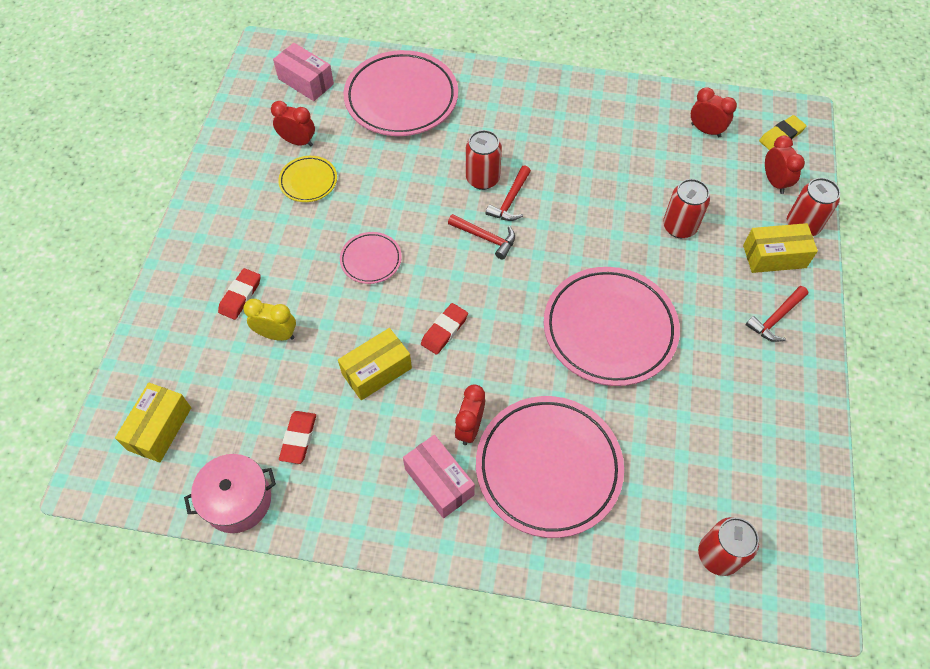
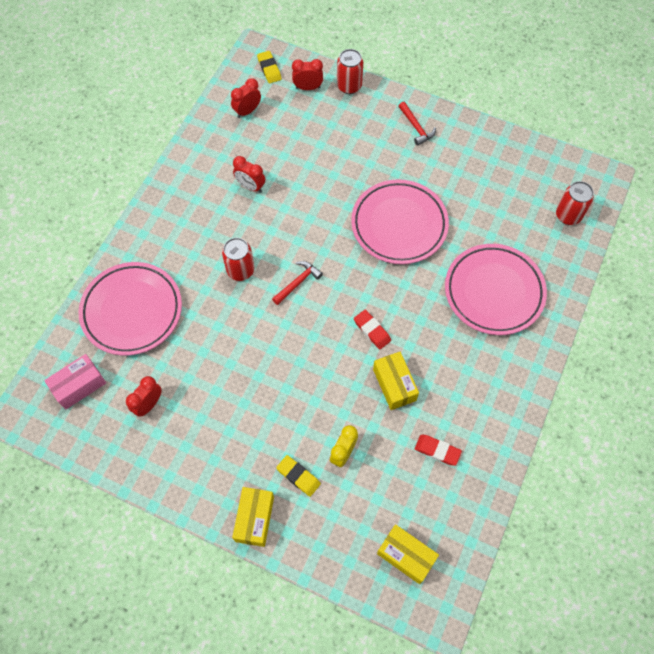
camera: 75 degrees left, 5 degrees up
pink pot [184,454,276,533] -> none
red eraser [218,268,261,320] -> yellow eraser [276,455,321,497]
yellow plate [278,156,337,202] -> none
pink plate [340,232,402,284] -> none
pink box [403,435,475,518] -> none
red clock [455,384,485,445] -> red clock moved to [233,156,265,193]
red hammer [486,166,531,221] -> none
red can [663,179,710,238] -> none
yellow box [743,223,818,273] -> yellow box moved to [232,487,274,547]

